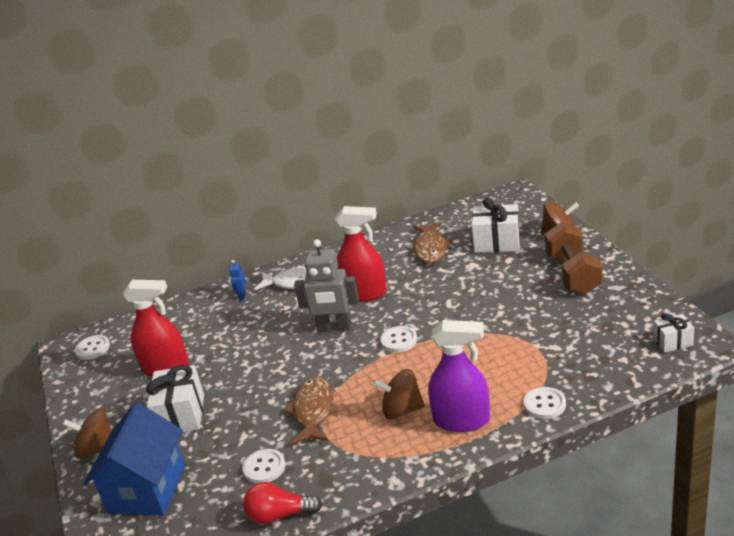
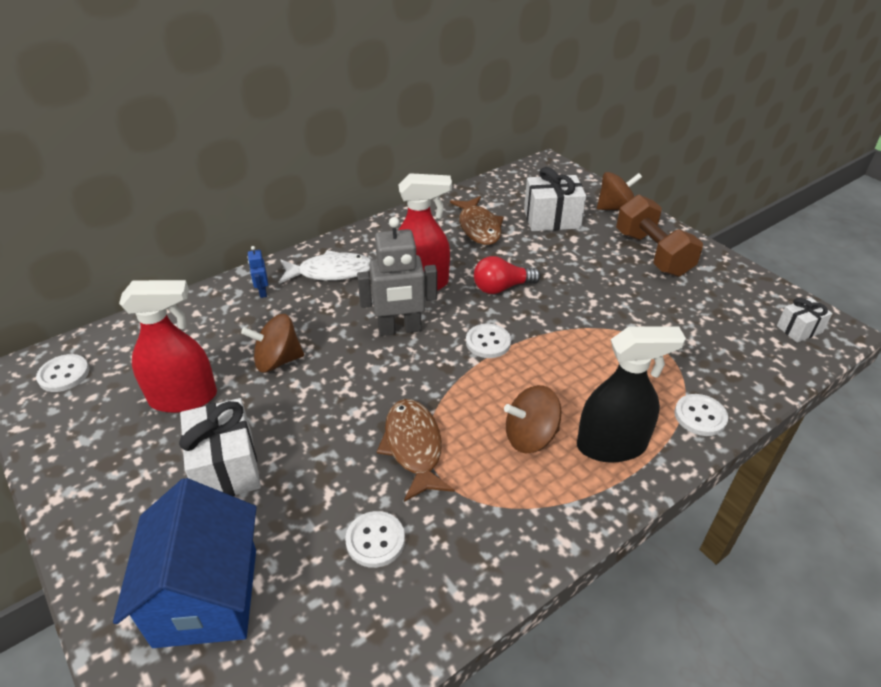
camera: 20 degrees left, 10 degrees up
brown spinning top [63,409,112,459] -> brown spinning top moved to [241,314,304,372]
red light bulb [243,482,322,524] -> red light bulb moved to [474,256,541,294]
purple spray bottle [428,320,490,432] -> black spray bottle [577,326,686,463]

